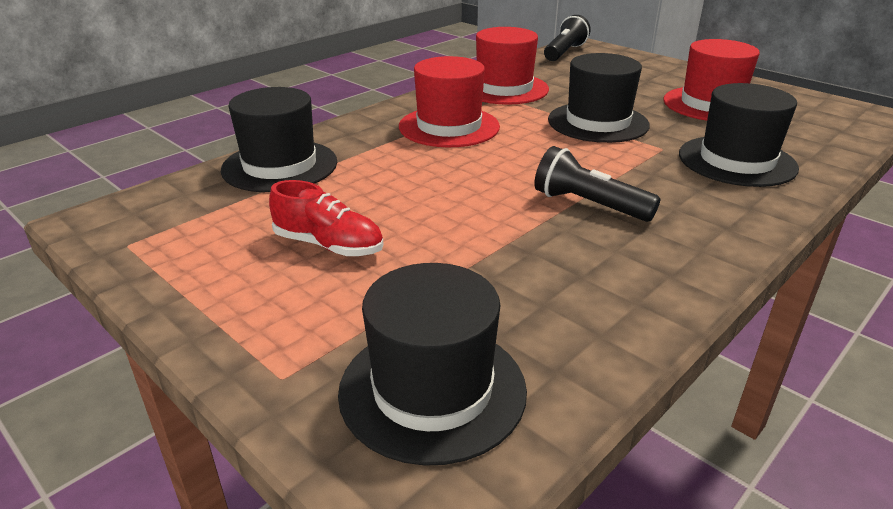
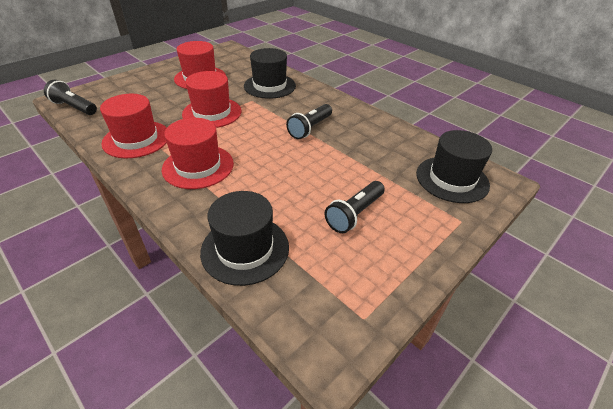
camera: 90 degrees left, 10 degrees up
red shoe [269,180,384,256] -> black flashlight [325,181,385,233]
black hat [548,53,650,143] -> red hat [182,71,241,128]

